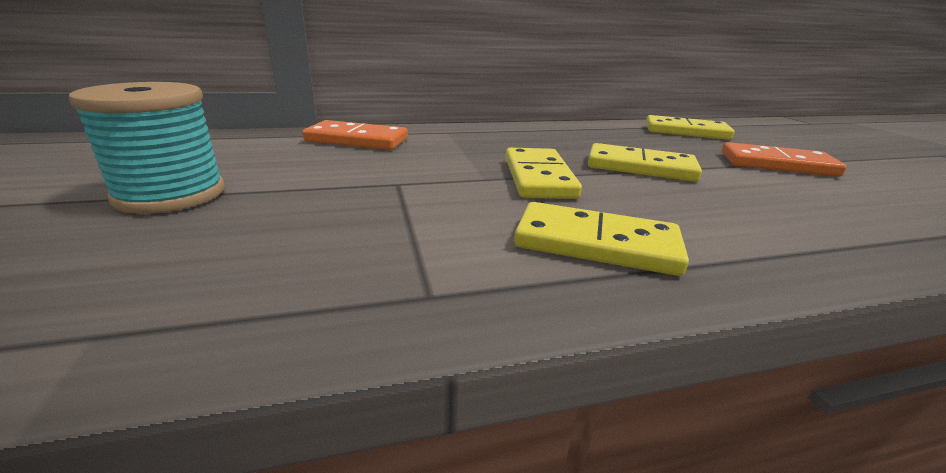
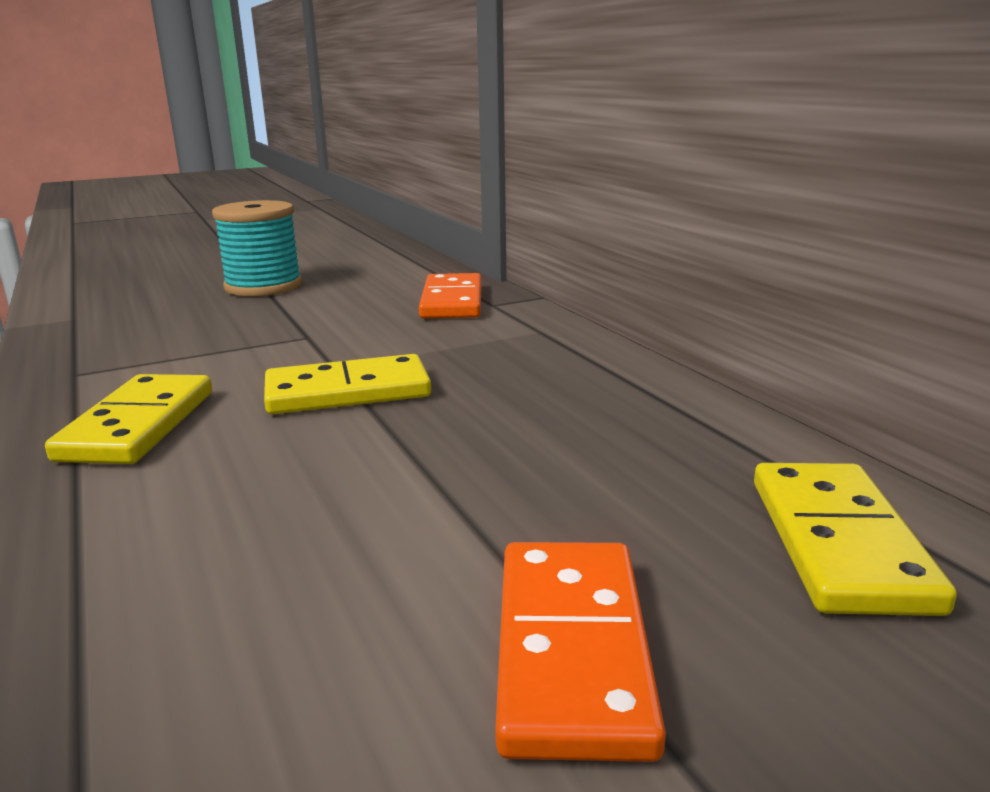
camera: 80 degrees right, 5 degrees down
yellow domino [588,143,702,182] -> none

